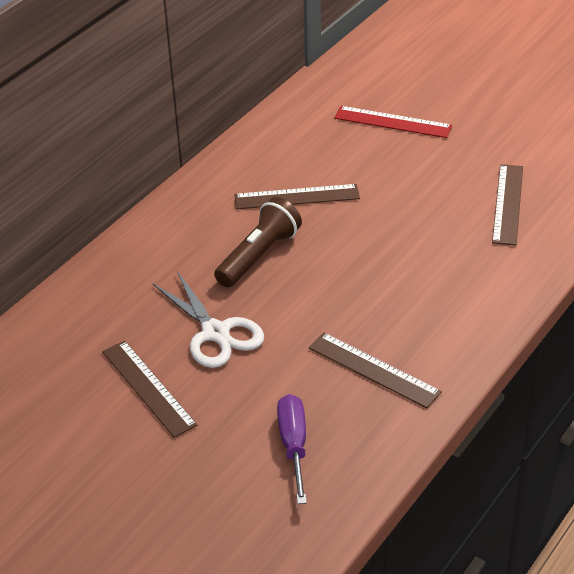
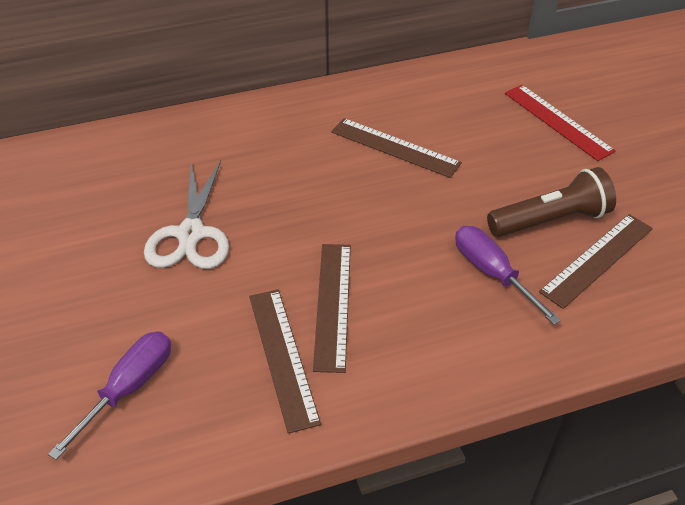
camera: 35 degrees right, 5 degrees up
brown ruler [102,341,198,438] -> brown ruler moved to [313,244,351,373]
brown flashlight [214,197,302,287] -> brown flashlight moved to [487,167,616,237]
none -> purple screwdriver [455,226,561,325]

